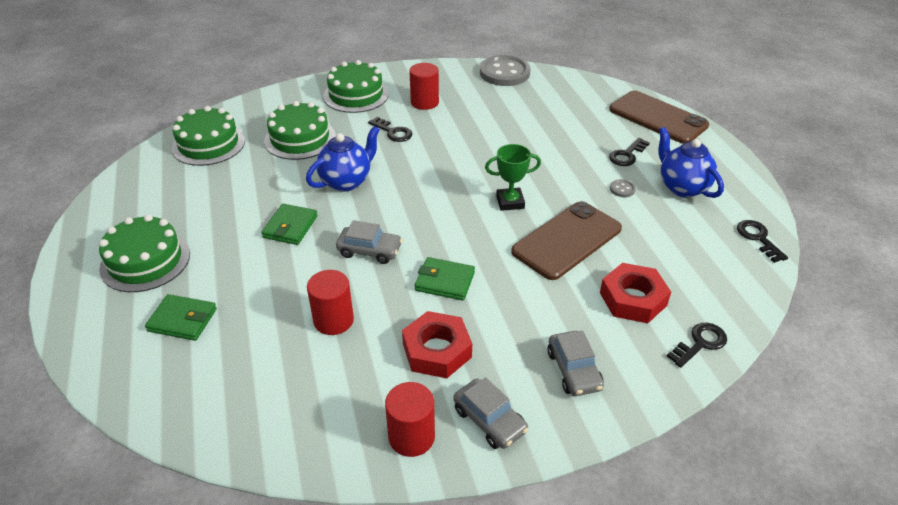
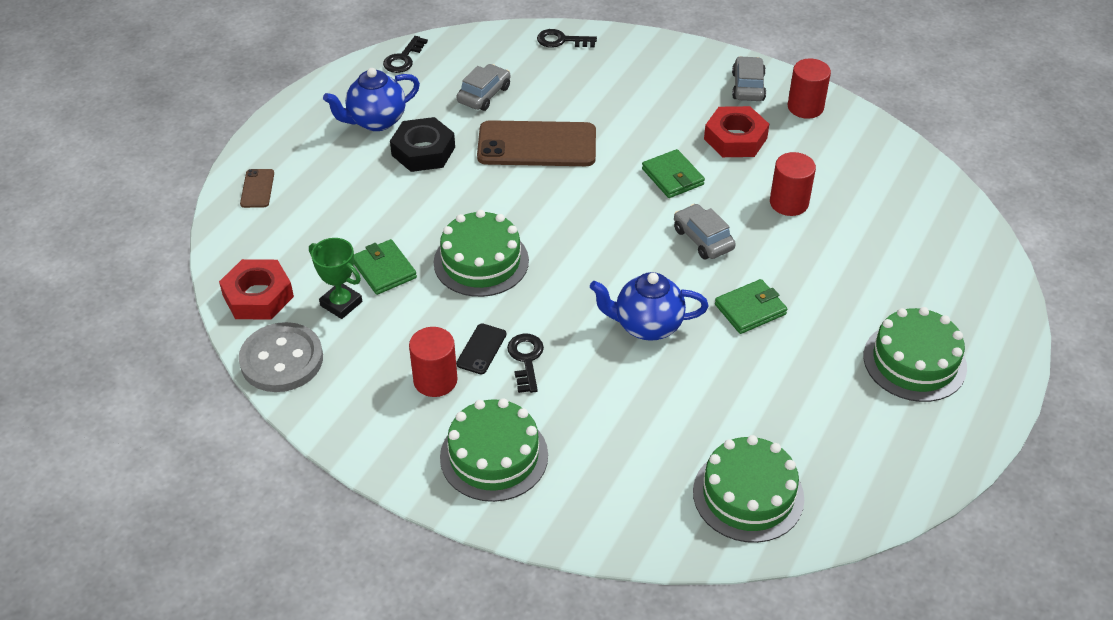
camera: 135 degrees left, 5 degrees up
green wallet [145,294,217,341] -> green wallet moved to [354,239,417,295]
green cake [264,101,336,160] -> green cake moved to [433,210,529,297]
green trophy [485,144,541,211] -> green trophy moved to [309,238,362,319]
grey car [547,330,604,396] -> grey car moved to [456,64,510,111]
red nut [600,263,671,323] -> red nut moved to [219,259,294,320]
brown phone [609,90,709,144] -> brown phone [240,169,274,208], size x0.45
black key [609,138,650,166] -> none
grey button [610,179,636,197] -> black nut [390,117,455,172]
blue teapot [658,127,724,198] -> blue teapot turned 45 degrees clockwise [323,68,420,131]
none -> black phone [456,324,506,374]

